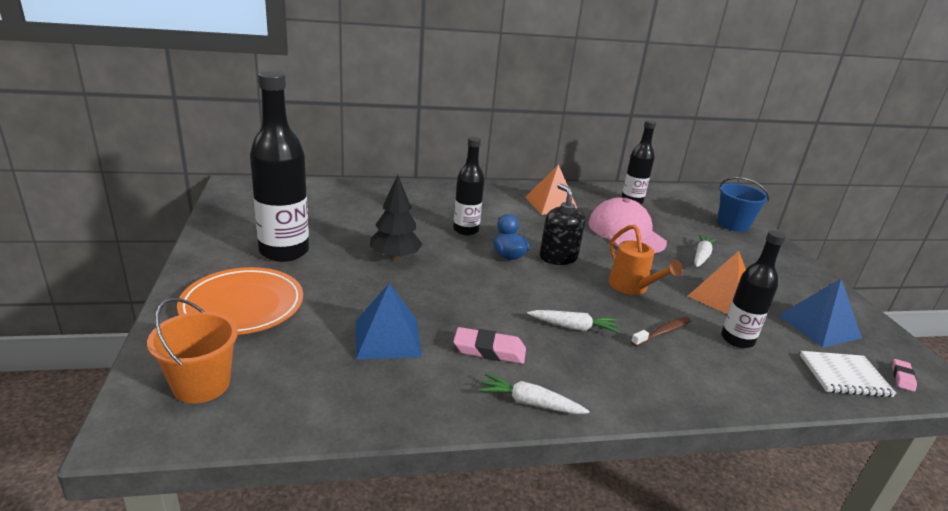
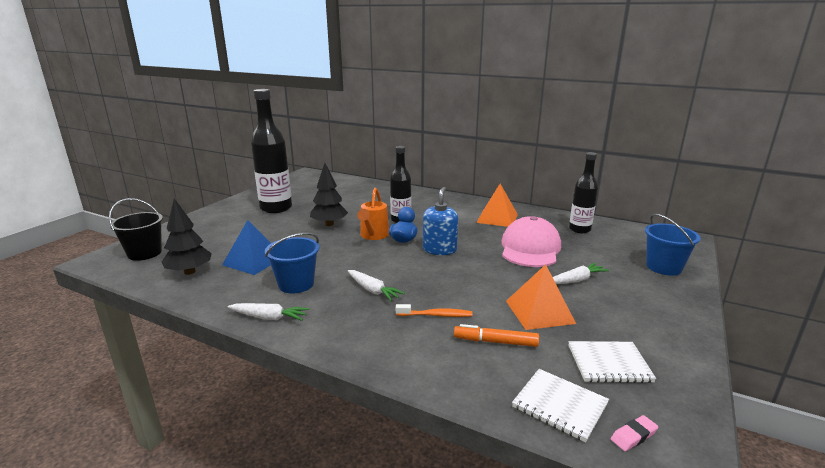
camera: 40 degrees right, 5 degrees down
orange bucket [147,298,238,404] -> black bucket [109,198,163,261]
orange plate [177,267,303,335] -> none
pink eraser [453,327,526,364] -> blue bucket [265,233,319,294]
white carrot [478,373,589,414] -> white carrot turned 135 degrees clockwise [228,303,309,321]
black soap dispenser [540,184,585,265] -> blue soap dispenser [423,187,458,255]
orange watering can [608,225,683,295] -> orange watering can moved to [357,188,389,240]
brown toothbrush [631,317,691,347] -> orange toothbrush [396,304,472,317]
black bottle [721,230,786,348] -> orange marker [454,324,539,347]
blue pyramid [779,279,862,348] -> white notebook [568,341,656,383]
none -> black tree [162,199,212,275]

